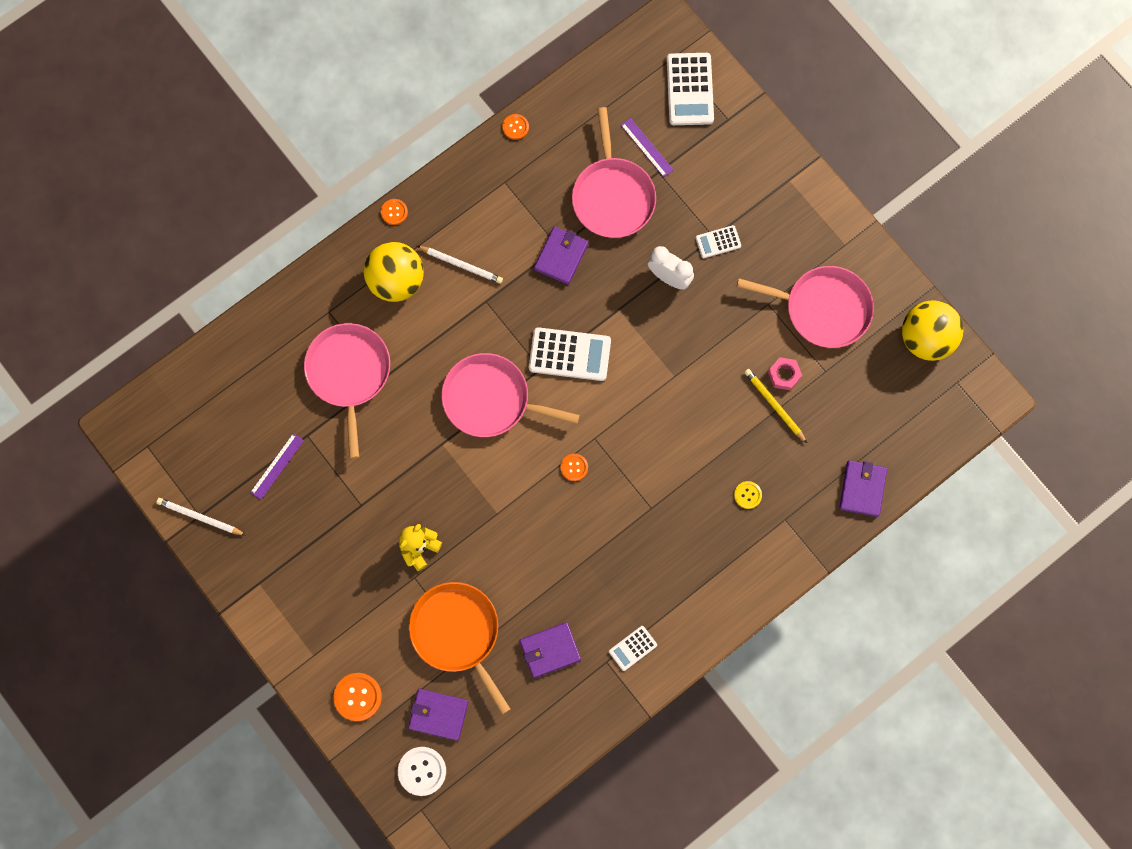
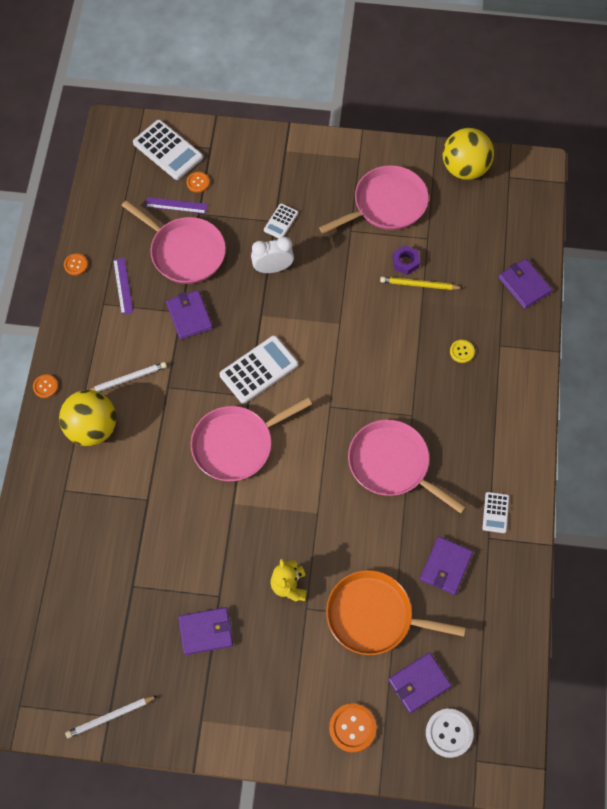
camera: 45 degrees left, 10 degrees down
purple ruler [250,433,304,500] -> purple ruler moved to [113,258,133,315]
pink pan [304,323,390,459] -> pink pan moved to [348,419,466,513]
orange button [561,454,588,481] -> orange button moved to [187,172,210,193]
pink nut [768,357,802,390] -> purple nut [393,245,420,275]
none -> purple wallet [178,607,233,655]

